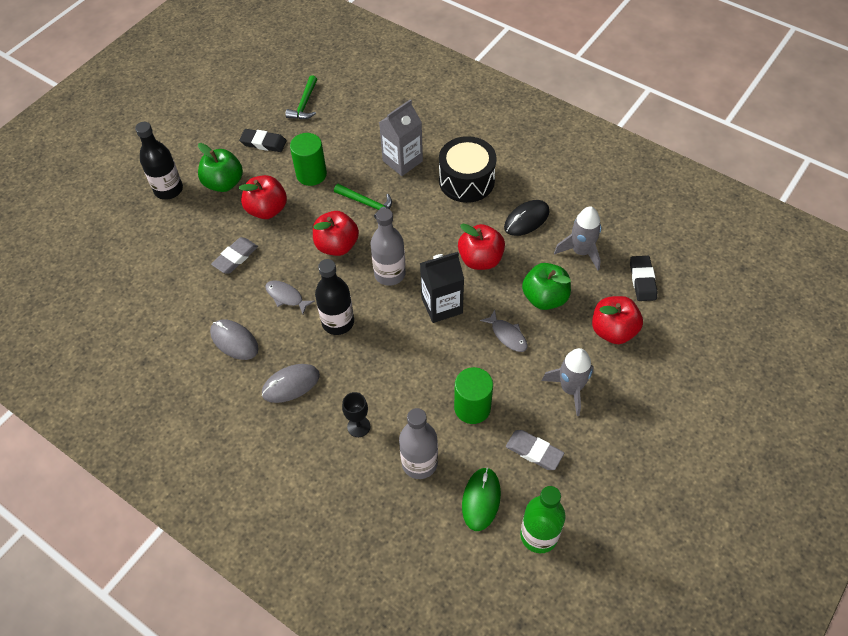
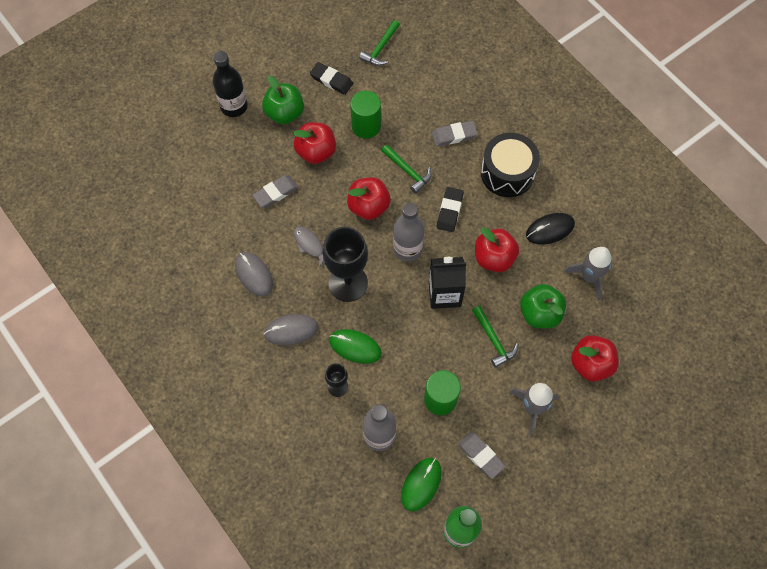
camera: 15 degrees right, 10 degrees up
black bottle [315,259,354,335] -> black goblet [323,227,368,302]
grey carton [379,99,423,176] -> grey eraser [432,121,478,146]
grey fish [480,310,527,352] -> green hammer [472,306,518,368]
black eraser [630,256,658,301] -> black eraser moved to [437,187,464,232]
none -> green mouse [329,329,382,364]

